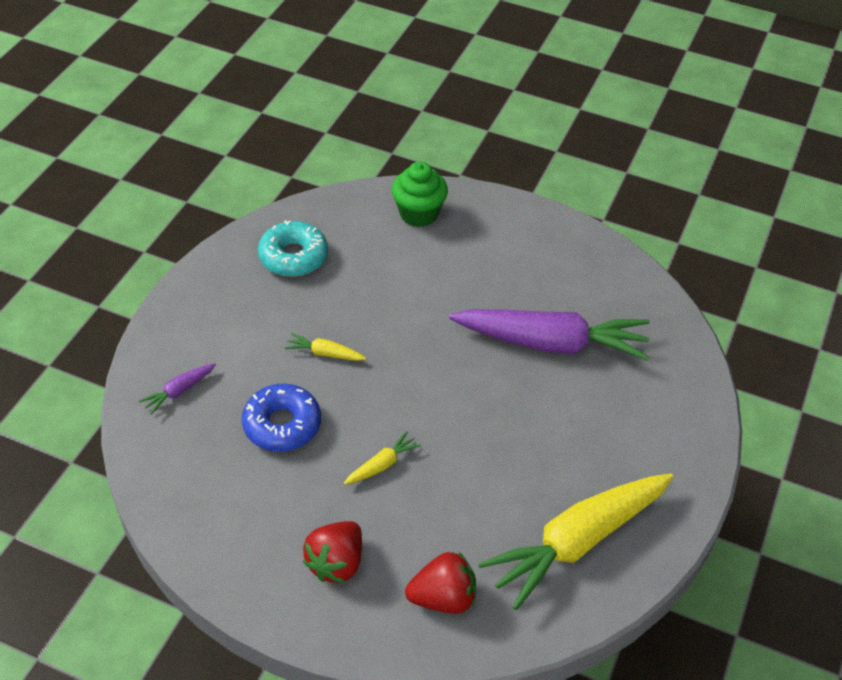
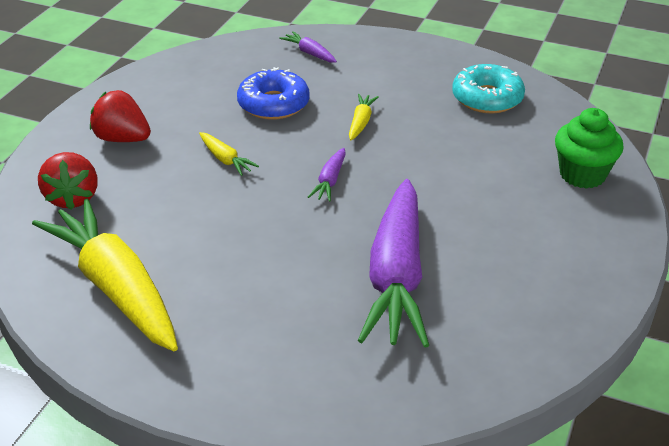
camera: 90 degrees right, 10 degrees down
none -> purple carrot [308,148,346,202]

